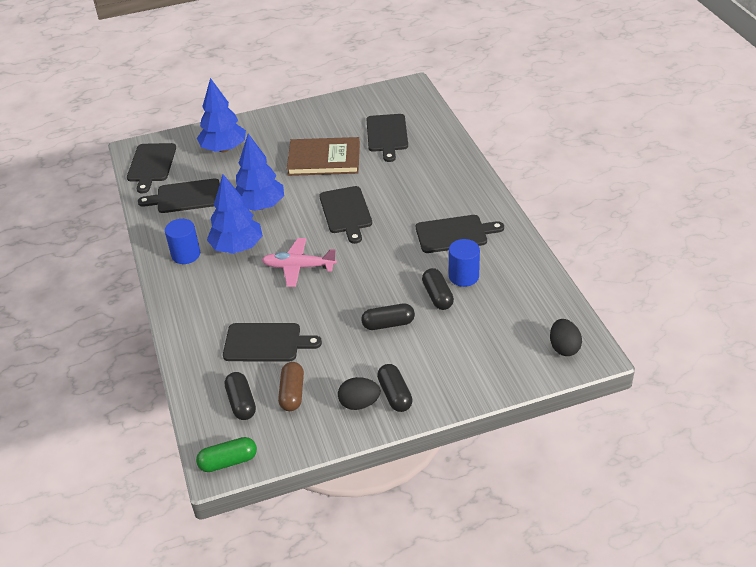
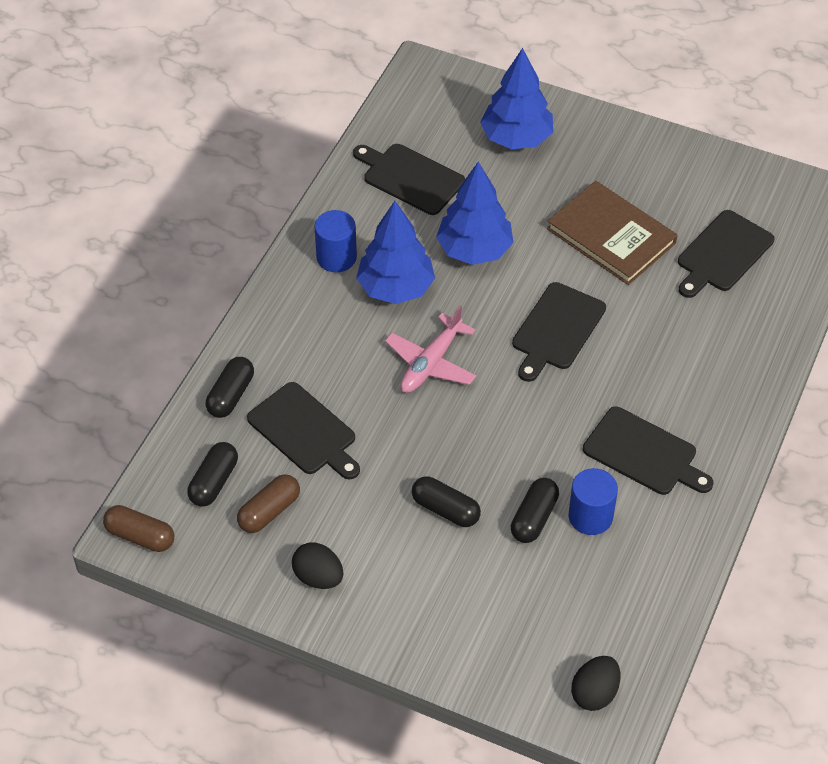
camera: 40 degrees right, 10 degrees up
black cutting board [127,143,176,194] -> none
green capsule [196,437,257,472] -> brown capsule [103,505,174,552]
pink plane [262,238,337,287] -> pink plane turned 105 degrees counterclockwise [385,305,476,393]
black capsule [377,364,413,412] -> black capsule moved to [206,357,254,418]

